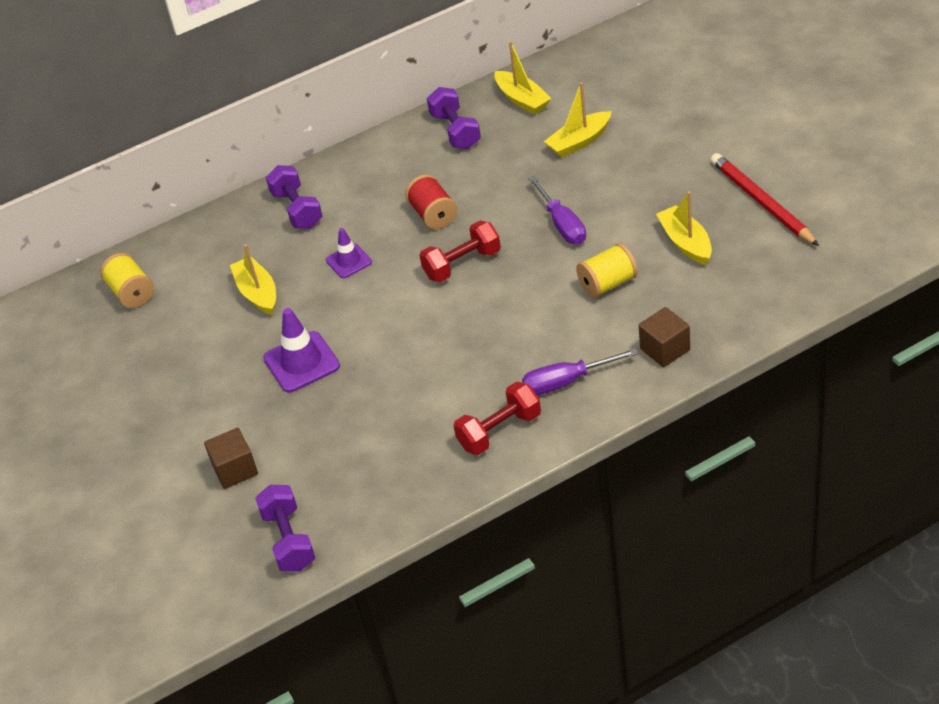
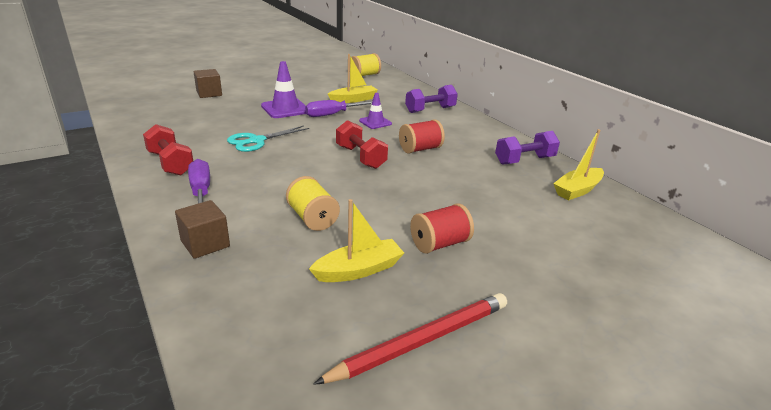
camera: 80 degrees right, 15 degrees down
purple dumbbell [255,485,315,571] -> none
purple screwdriver [528,176,586,244] -> purple screwdriver moved to [305,100,372,117]
yellow boat [544,82,612,157] -> none
none -> turquoise scissors [227,126,309,152]
none -> red spool [410,203,474,254]

